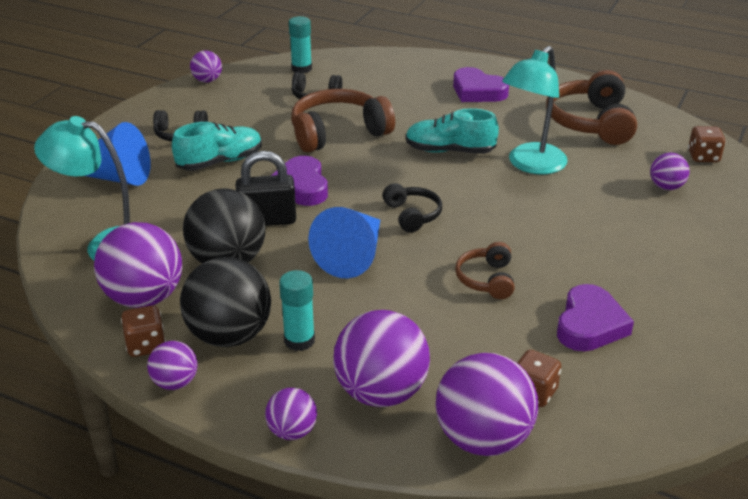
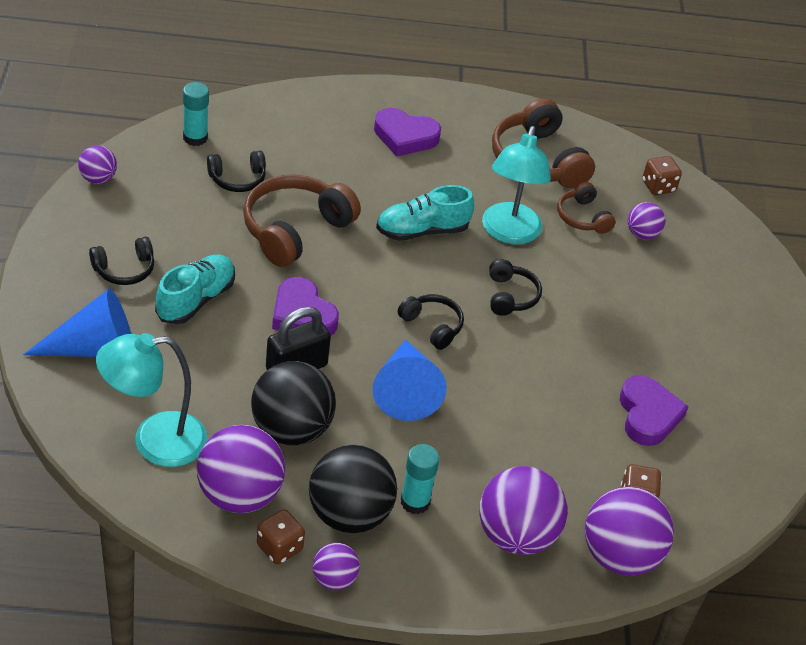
camera: 30 degrees left, 10 degrees up
purple ball [265,388,317,440] -> none
brown headphones [455,242,515,299] -> brown headphones moved to [557,182,615,234]
none -> black headphones [489,259,542,316]

